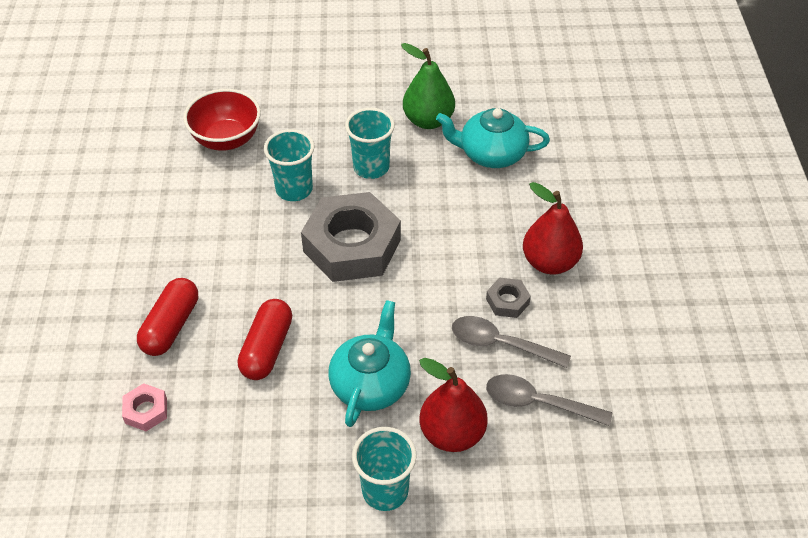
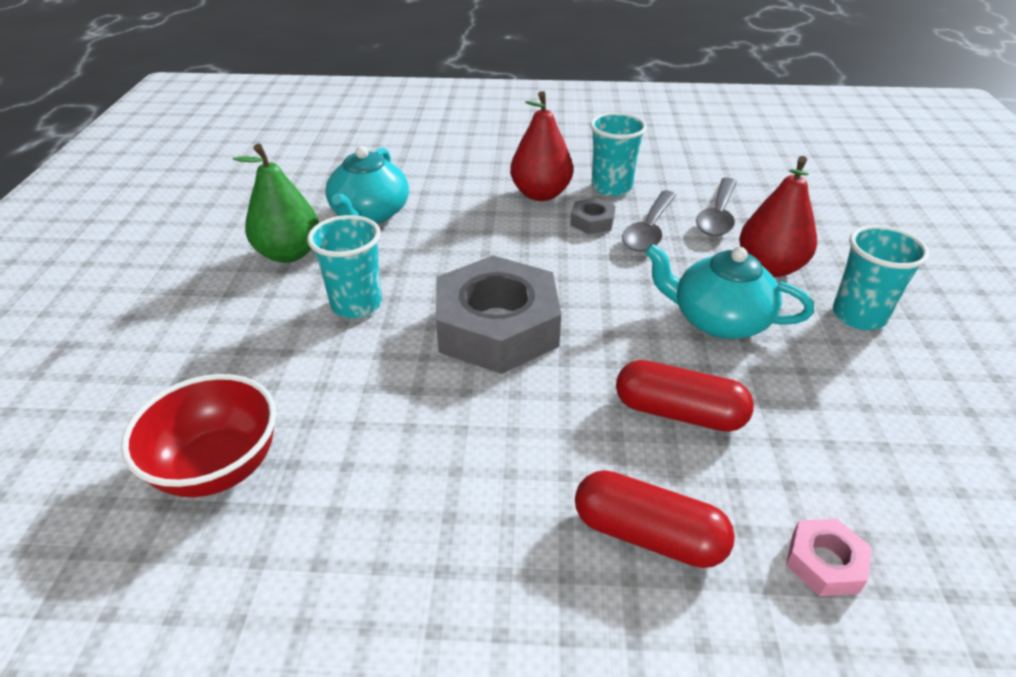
camera: 85 degrees left, 10 degrees down
turquoise cup [264,129,314,201] -> turquoise cup moved to [590,112,647,196]

